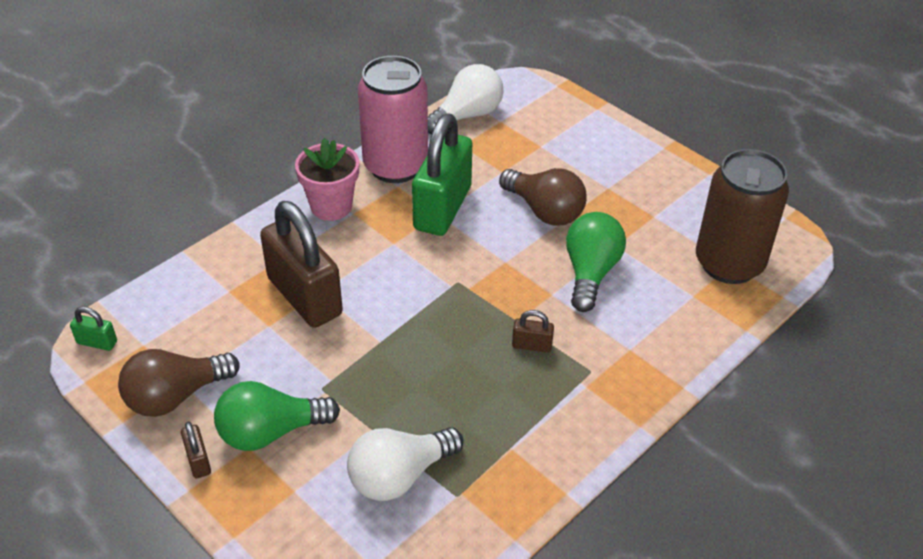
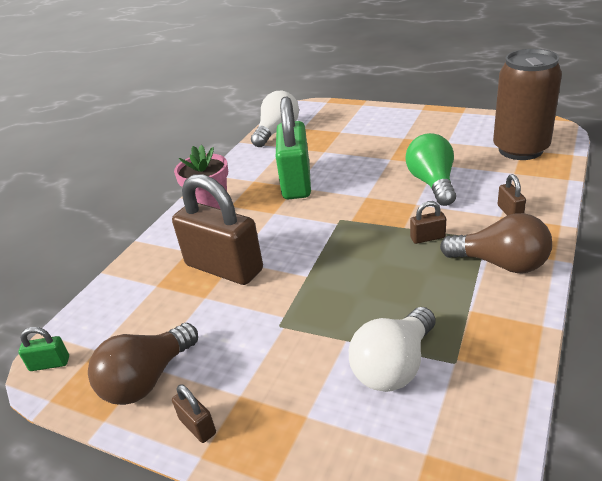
camera: 15 degrees left, 10 degrees down
green light bulb [214,381,340,451] -> none
pink can [358,56,428,183] -> none
brown light bulb [499,168,586,226] -> brown light bulb moved to [440,213,552,273]
none -> brown padlock [497,174,526,216]

